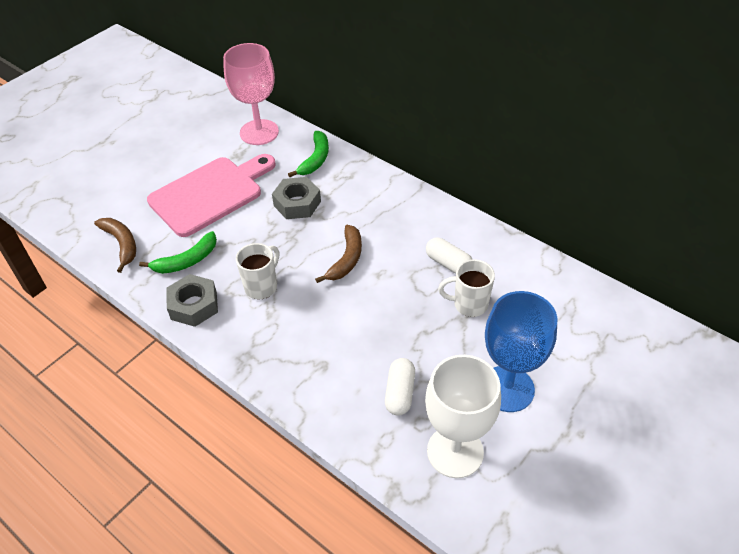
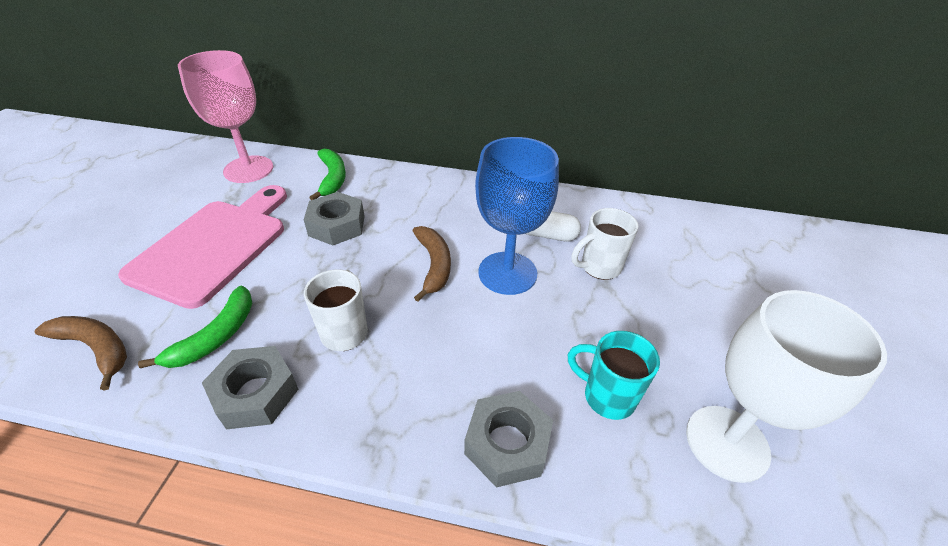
camera: 30 degrees left, 5 degrees down
white capsule [385,358,415,415] -> turquoise mug [568,331,660,420]
blue goblet [485,291,558,412] -> blue goblet moved to [475,137,559,295]
none -> grey nut [464,391,553,488]

